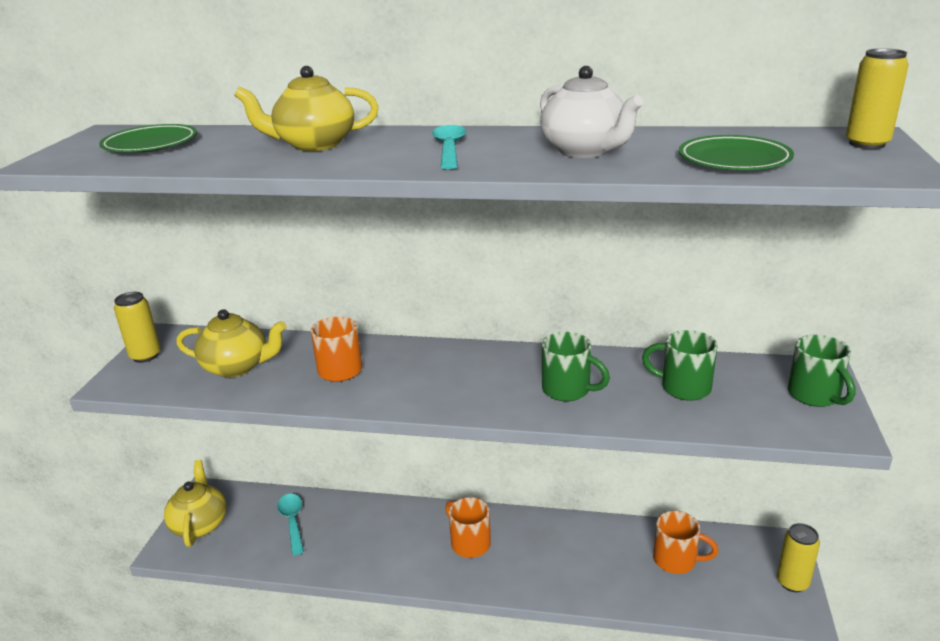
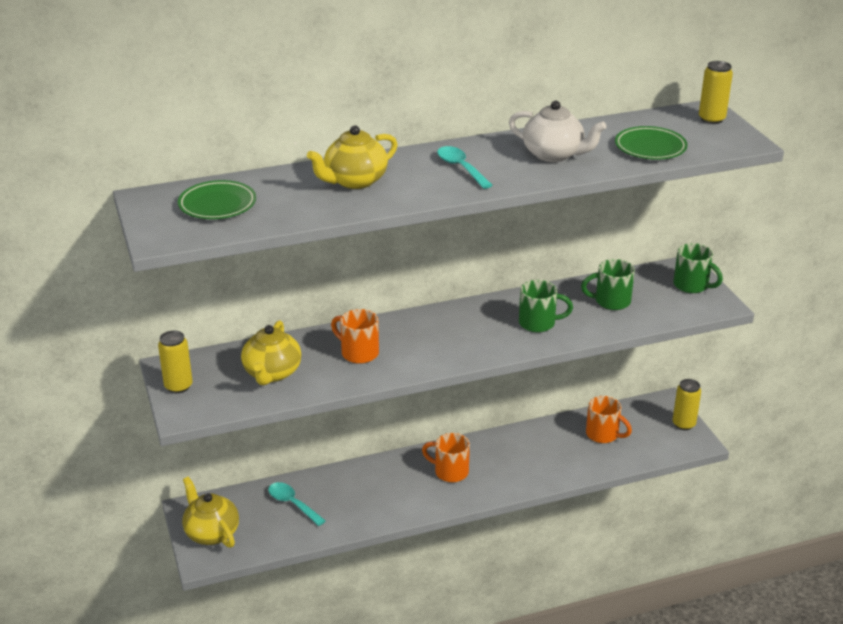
camera: 30 degrees left, 5 degrees up
yellow teapot [176,309,286,378] -> yellow teapot turned 120 degrees clockwise [241,320,301,385]
orange mug [653,511,719,574] -> orange mug turned 45 degrees clockwise [586,396,632,443]

